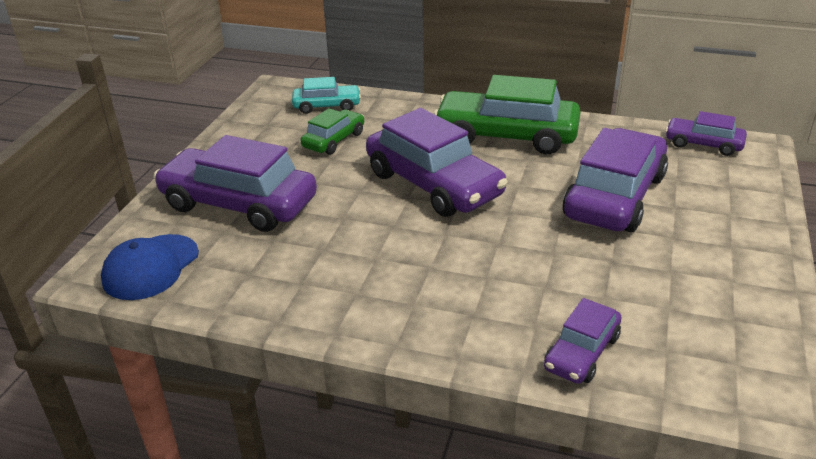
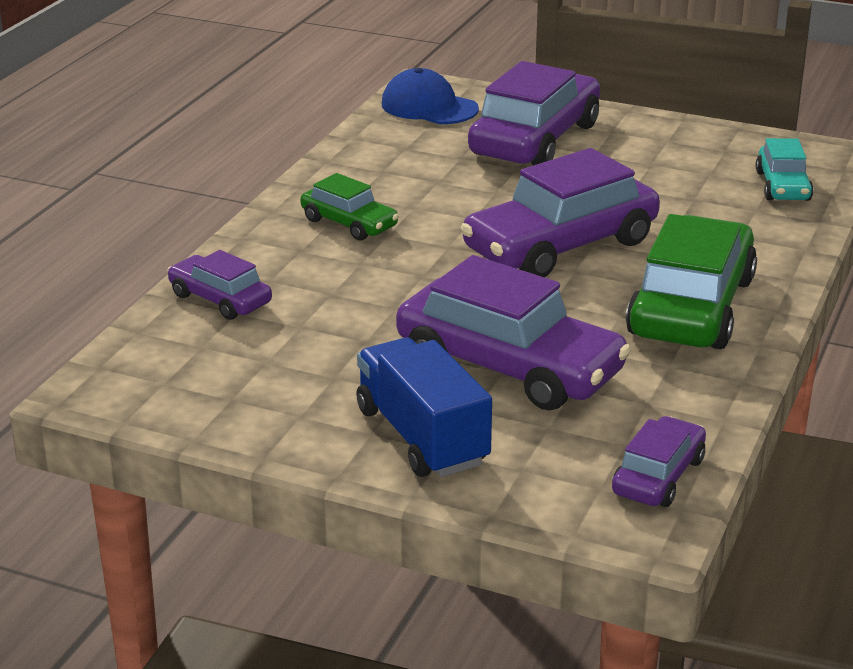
camera: 95 degrees right, 5 degrees down
green car [301,108,364,155] -> green car moved to [300,173,399,241]
none -> blue truck [356,337,492,477]

